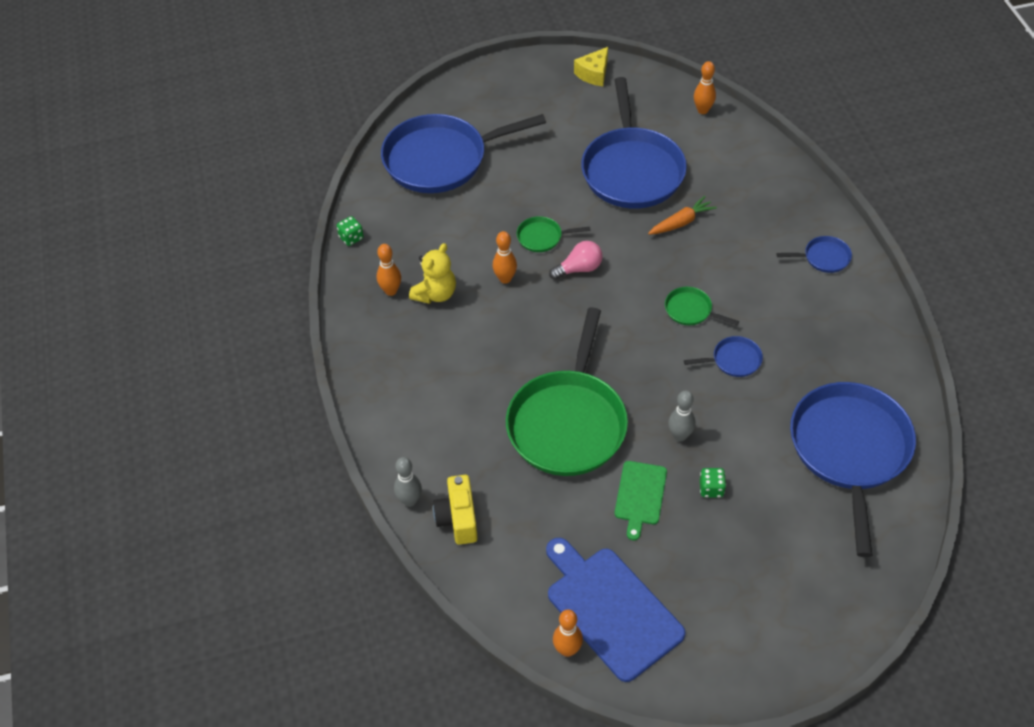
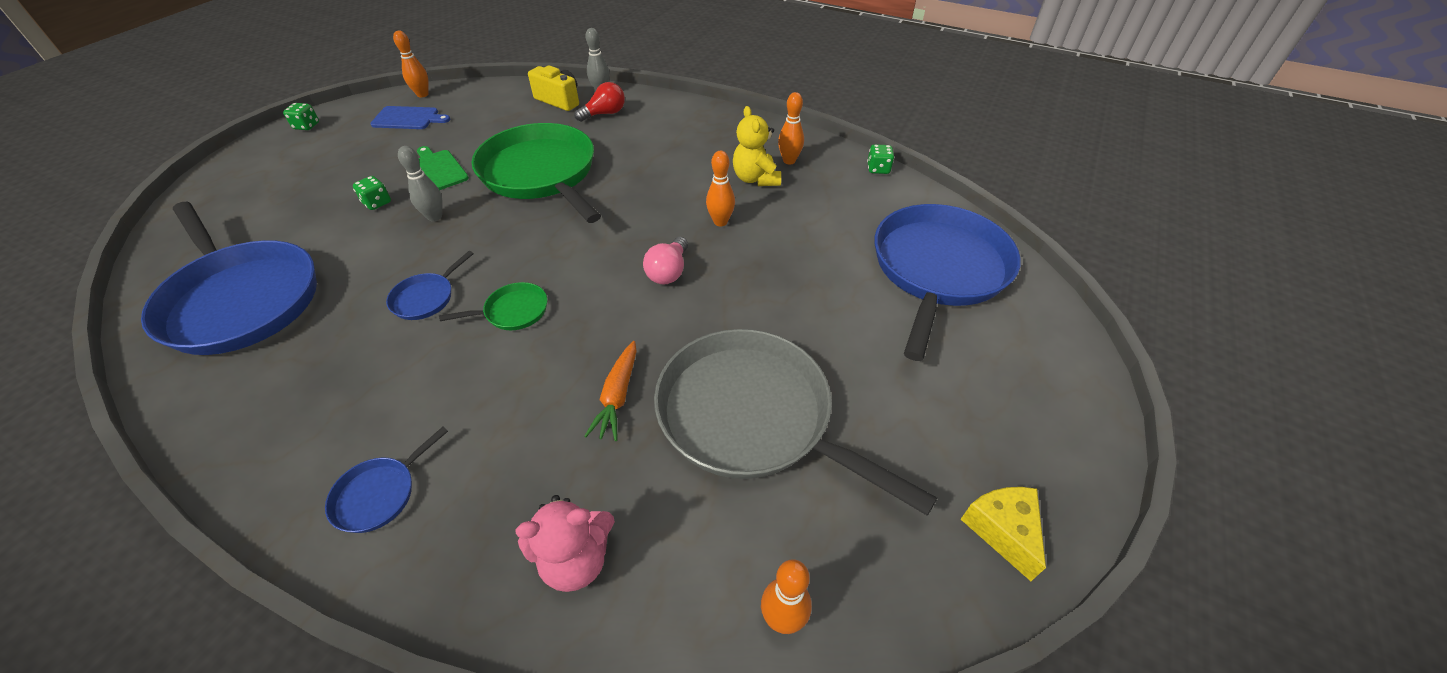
camera: 130 degrees right, 5 degrees down
green pan [517,216,591,252] -> none
blue cutting board [546,538,685,682] -> blue cutting board [370,106,450,129], size x0.56
blue pan [581,77,687,208] -> grey pan [654,329,937,516]
none -> green dice [283,103,319,130]
none -> pink teddy bear [515,495,615,592]
none -> red light bulb [574,82,625,122]

